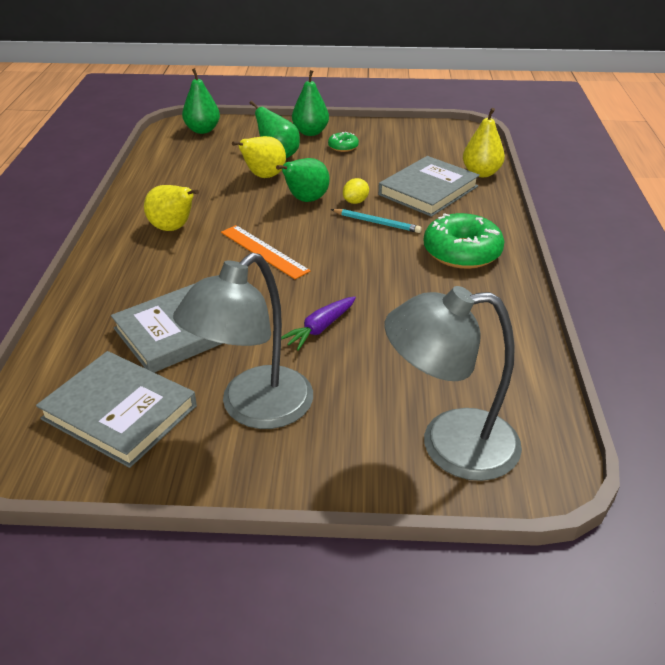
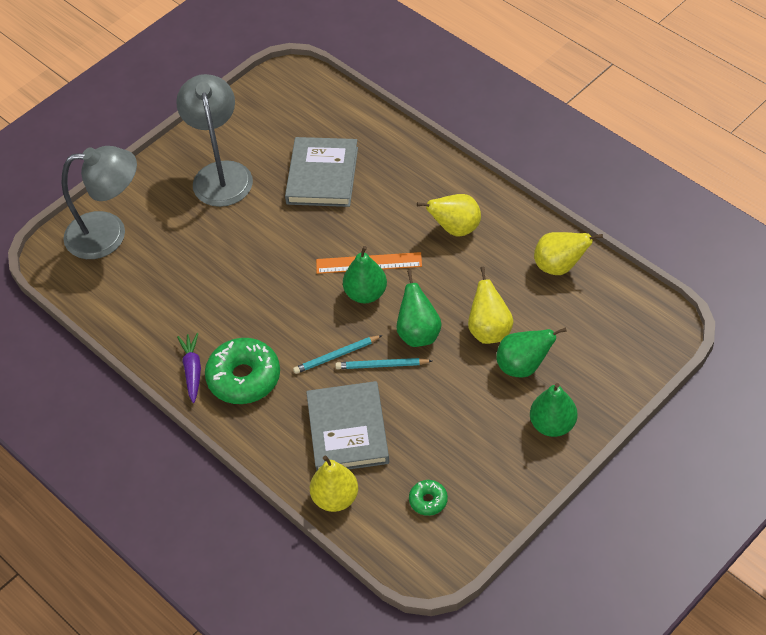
camera: 135 degrees right, 15 degrees up
grey book [36,351,197,468] -> none
green pear [182,68,220,134] -> green pear moved to [343,246,387,303]
purple carrot [281,296,356,351] -> purple carrot moved to [177,333,201,403]
green donut [328,132,359,152] -> green donut moved to [409,480,448,516]
yellow lemon [343,178,369,204] -> turquoise pencil [335,358,432,369]
grey lamp [385,286,522,481] -> grey lamp turned 45 degrees clockwise [62,146,137,259]
none -> yellow pear [534,232,603,275]

